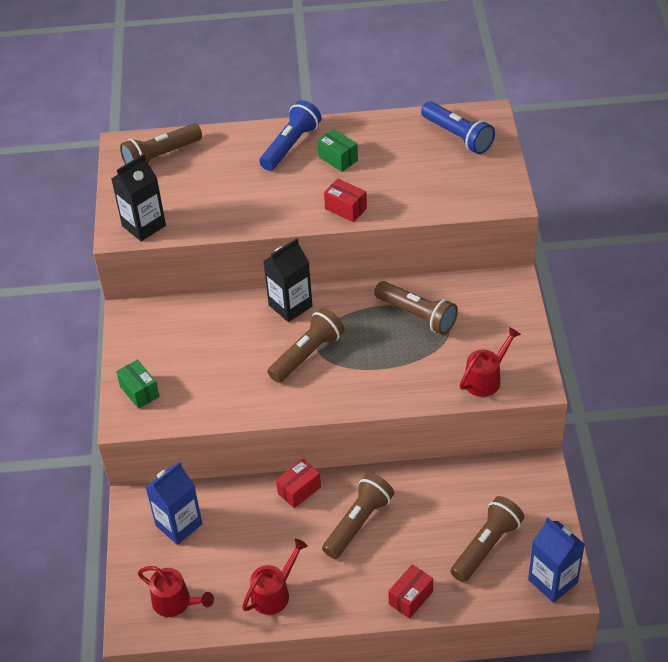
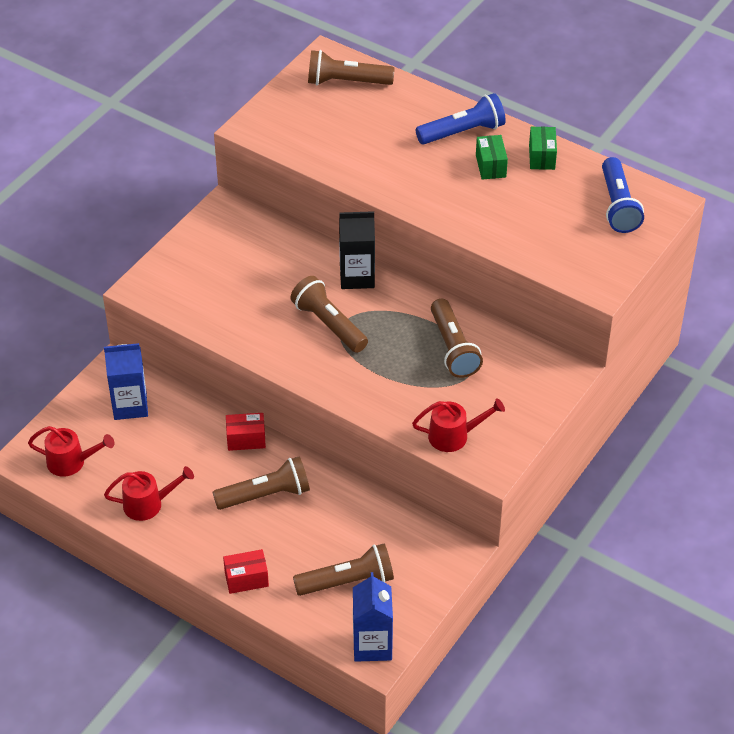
camera: 35 degrees right, 0 degrees up
black carton [111,154,166,241] -> none
green box [116,360,160,409] -> green box moved to [529,127,557,170]
red watering can [138,566,214,617] -> red watering can turned 60 degrees counterclockwise [28,426,114,477]
brown flashlight [267,308,345,383] -> brown flashlight turned 120 degrees counterclockwise [290,276,368,353]
red box [324,179,367,222] -> none

